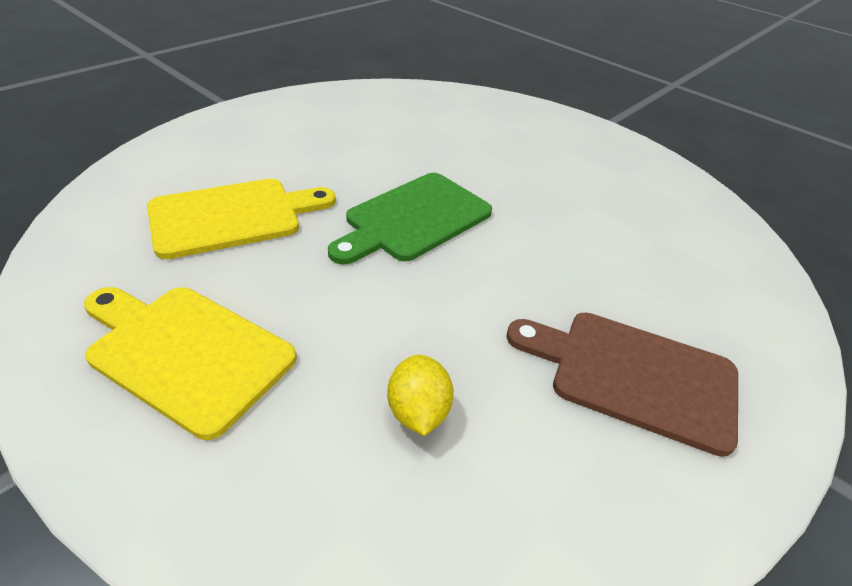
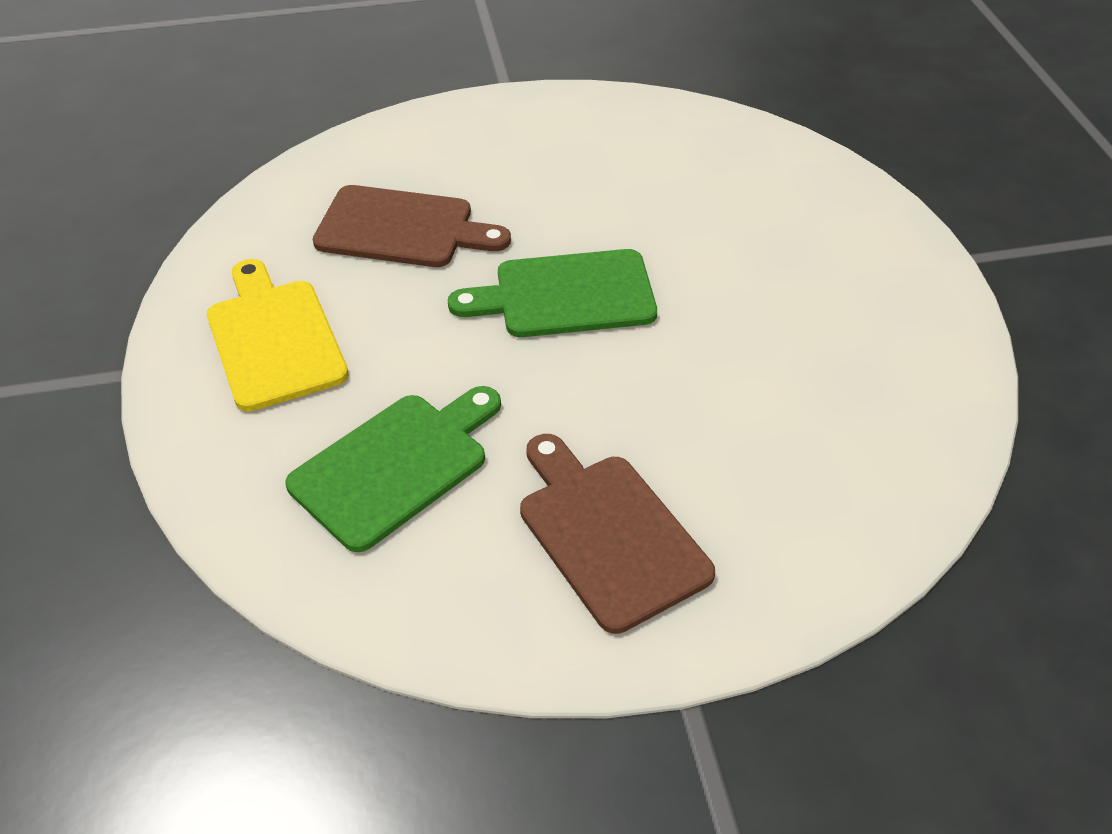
camera: 40 degrees right, 5 degrees up
yellow cutting board [147,179,336,259] -> brown cutting board [312,185,511,267]
yellow lemon [387,355,454,436] -> green cutting board [285,386,501,552]

